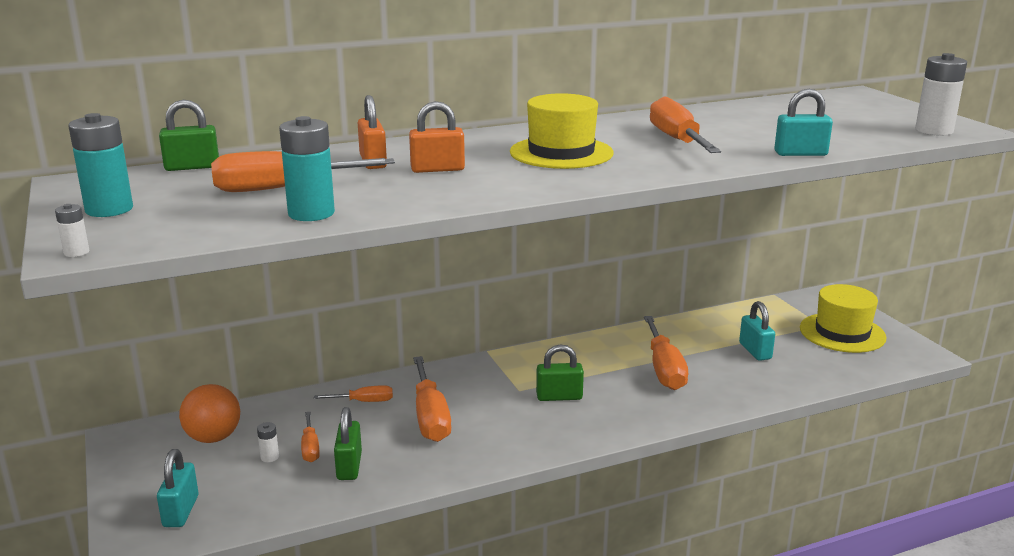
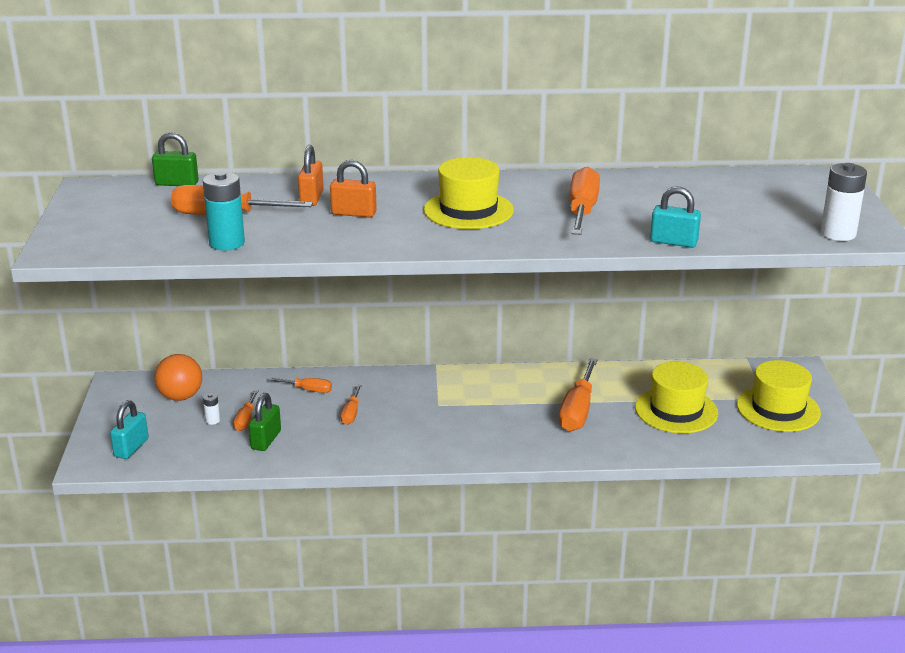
camera: 20 degrees right, 5 degrees up
white battery [55,204,89,257] -> none
turquoise battery [68,113,133,217] -> none
orange screwdriver [413,356,451,442] -> orange screwdriver [341,384,362,425], size x0.53
green padlock [536,344,584,401] -> none
turquoise padlock [739,301,775,361] -> yellow hat [635,362,718,433]

